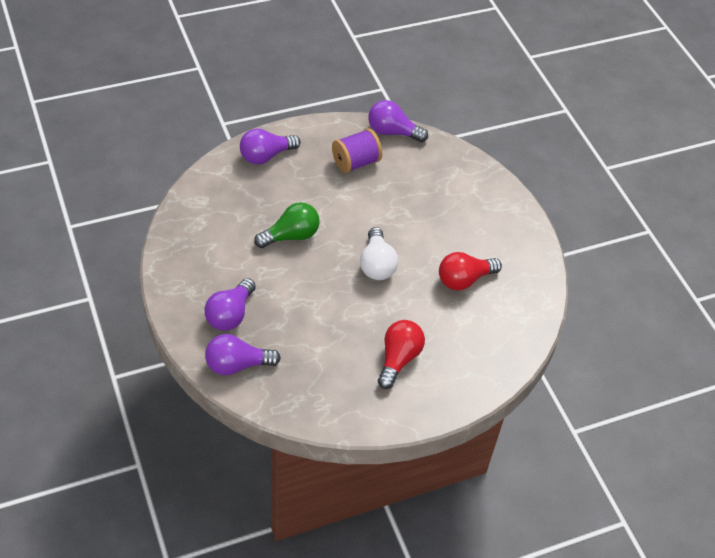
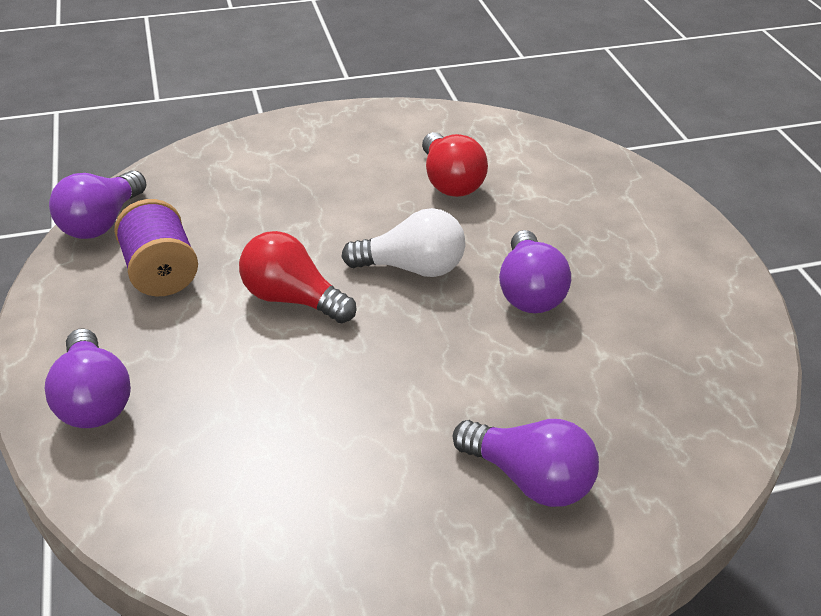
camera: 80 degrees left, 10 degrees down
purple light bulb [205,334,281,375] -> purple light bulb moved to [499,230,571,313]
green light bulb [254,202,320,248] -> none
red light bulb [378,320,425,389] -> red light bulb moved to [239,231,356,323]

